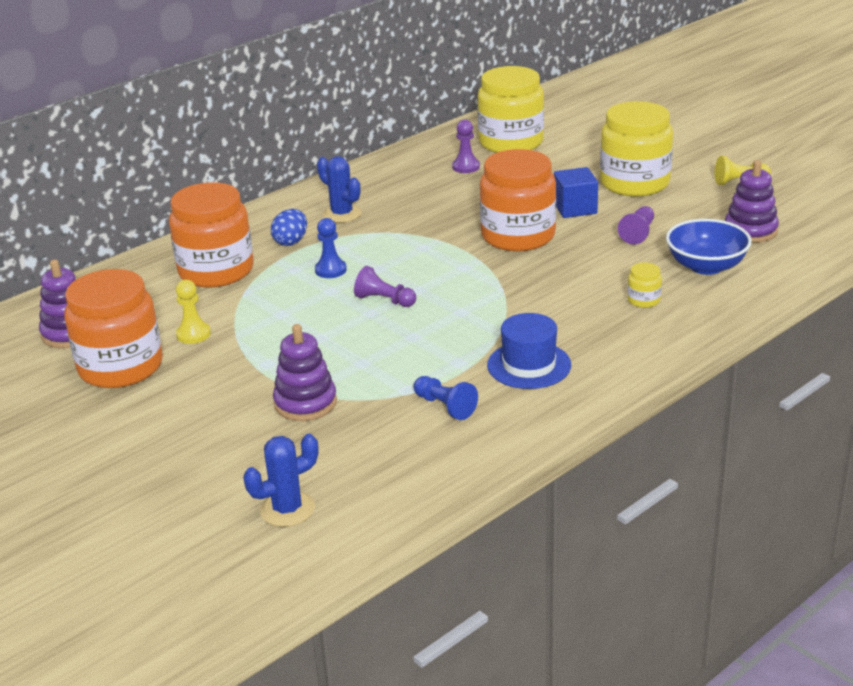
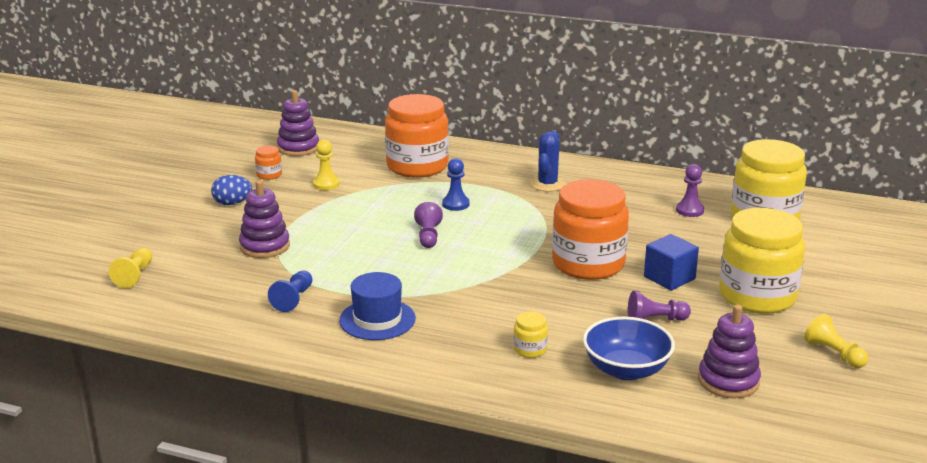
camera: 60 degrees right, 5 degrees down
orange jar [65,269,163,388] -> orange jar [255,146,282,180], size x0.40
blue cactus [243,434,318,527] -> yellow pawn [109,248,152,288]
blue egg [271,209,307,246] -> blue egg moved to [211,175,252,205]

